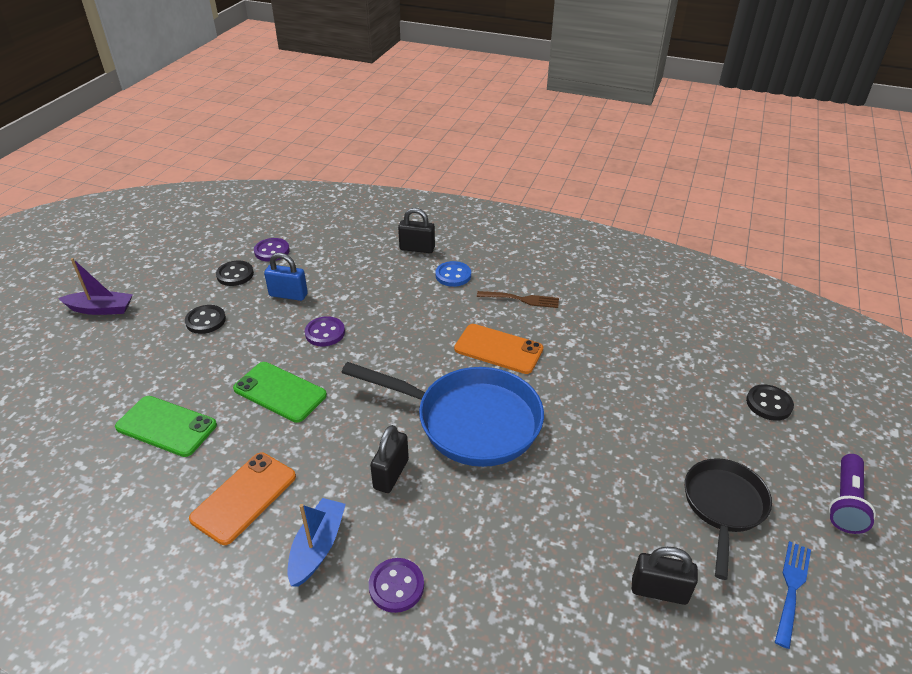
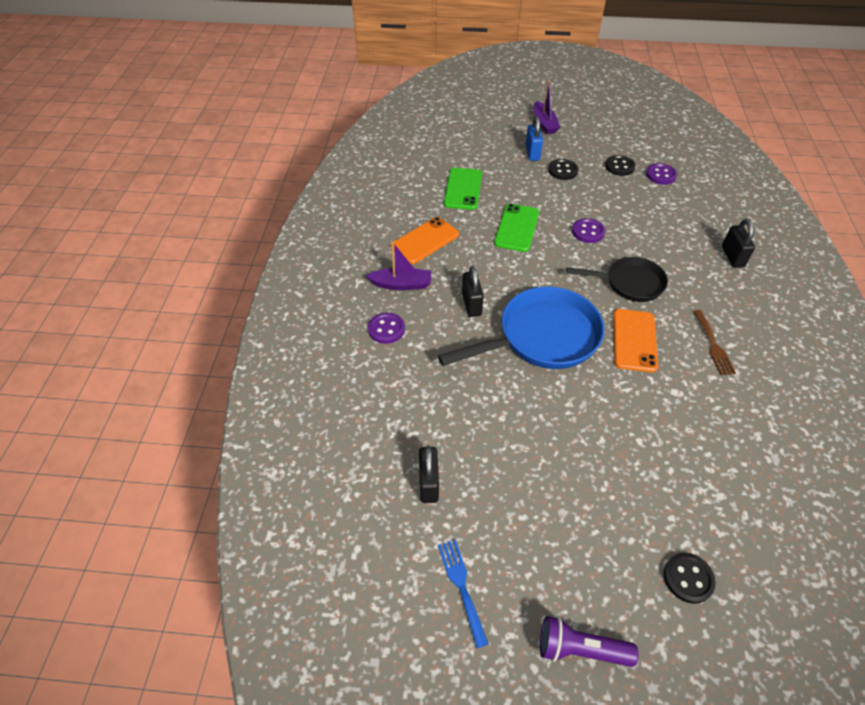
camera: 75 degrees right, 10 degrees up
orange phone [189,453,296,545] -> orange phone turned 60 degrees counterclockwise [390,217,459,264]
blue padlock [264,253,308,301] -> blue padlock moved to [526,116,543,161]
blue boat [288,498,346,587] -> purple boat [366,242,431,290]
blue pan [341,362,544,467] -> blue pan turned 120 degrees counterclockwise [438,287,604,369]
black padlock [370,425,409,493] -> black padlock turned 75 degrees clockwise [462,266,484,317]
blue button [435,261,471,287] -> none
black pan [685,458,772,580] -> black pan moved to [566,257,668,302]
blue fork [775,541,811,649] -> blue fork turned 120 degrees counterclockwise [438,540,488,648]

